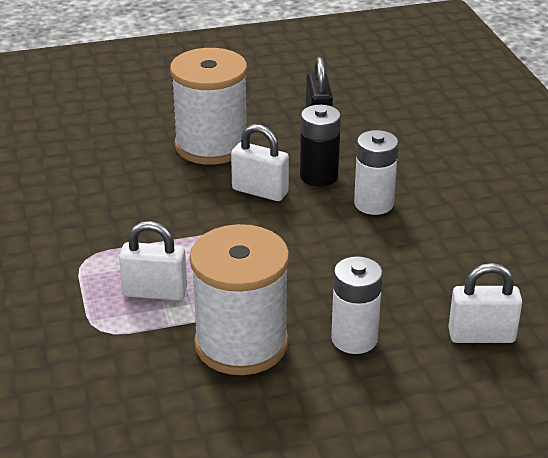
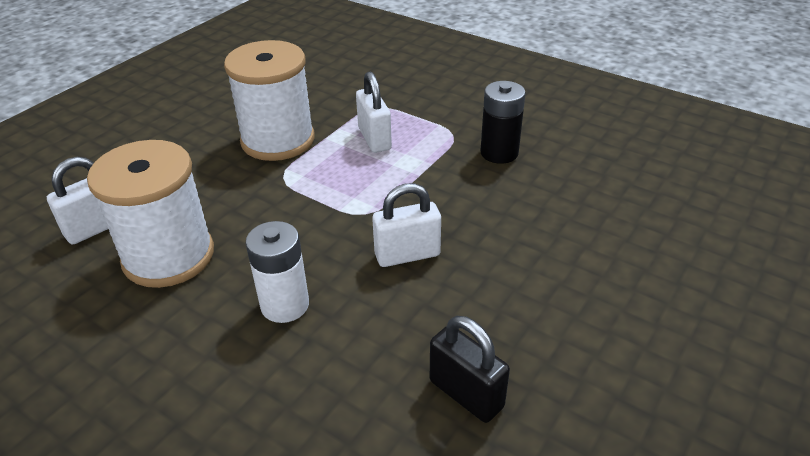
camera: 140 degrees right, 5 degrees up
white padlock [119,221,187,301] -> white padlock turned 75 degrees counterclockwise [356,72,392,153]
white spool [170,48,247,165] -> white spool moved to [87,140,214,288]
black battery [300,105,341,186] -> black battery moved to [480,81,526,164]
white battery [331,256,383,354] -> none

